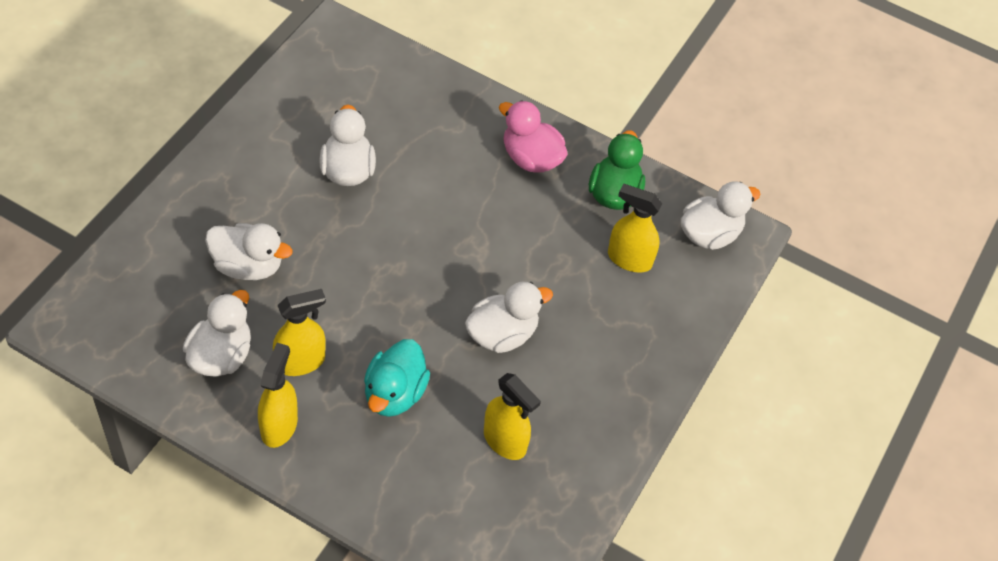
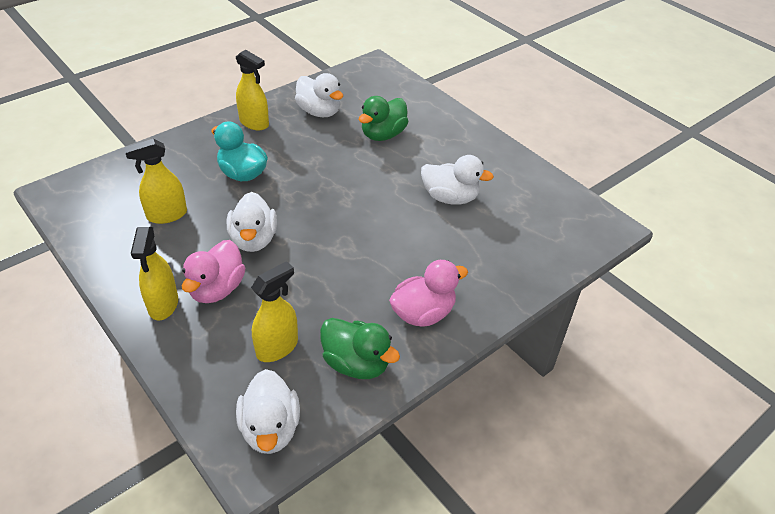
camera: 115 degrees right, 10 degrees down
white duck [205,223,293,280] -> green duck [359,96,409,141]
yellow spray bottle [273,289,326,376] -> yellow spray bottle moved to [131,227,178,321]
none -> pink duck [182,240,245,303]

